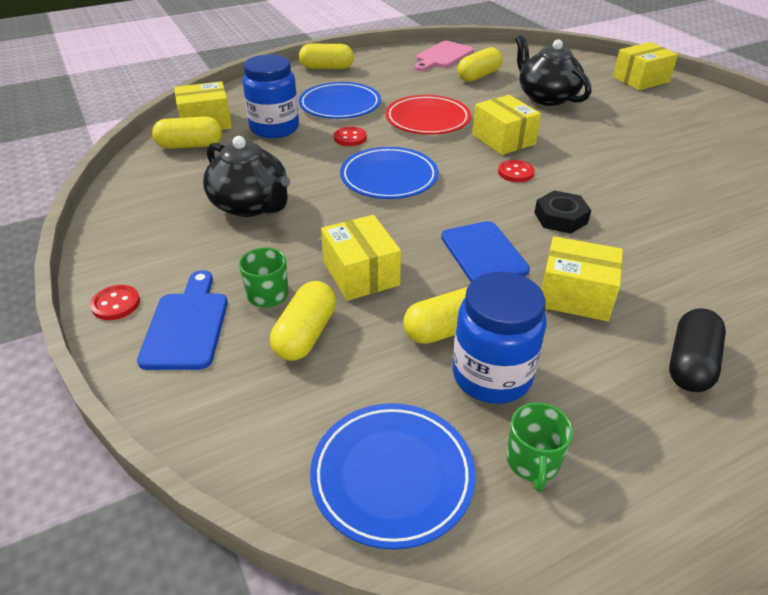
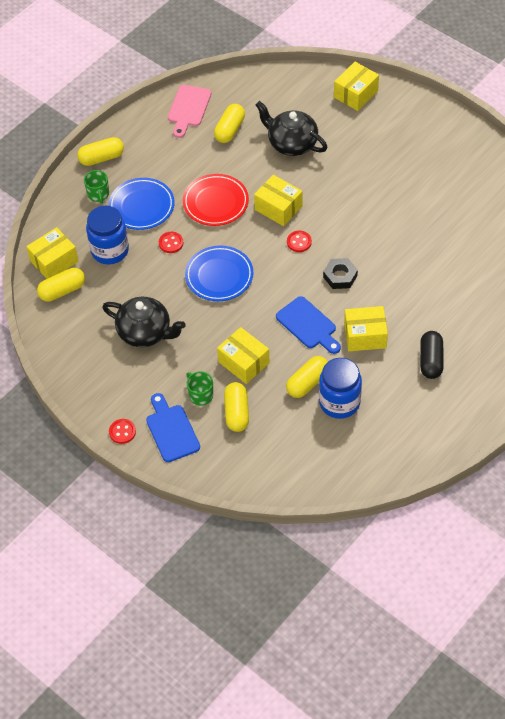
camera: 20 degrees left, 15 degrees up
blue plate [310,403,476,550] -> none
green mug [506,402,573,492] -> green mug moved to [84,170,109,204]

